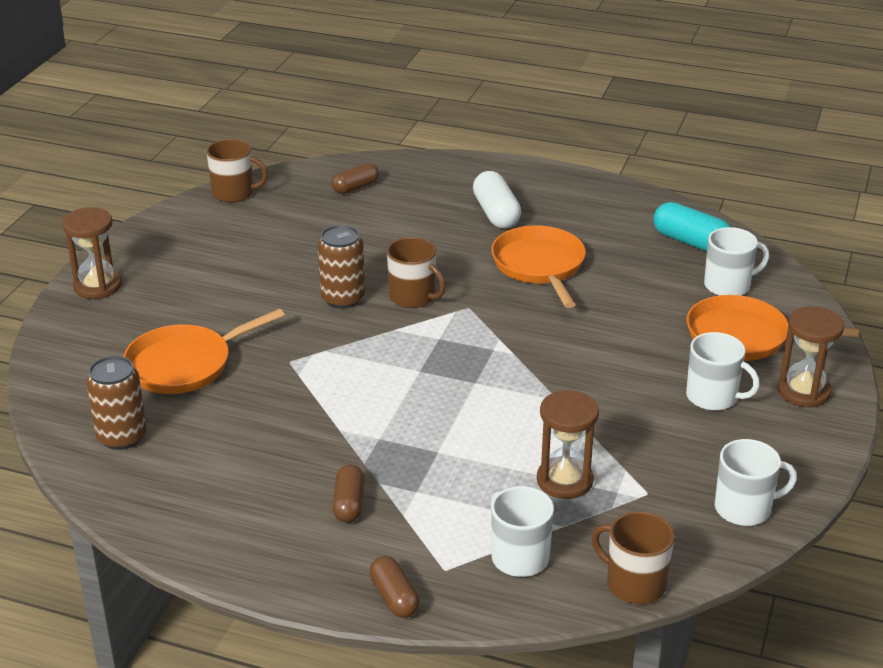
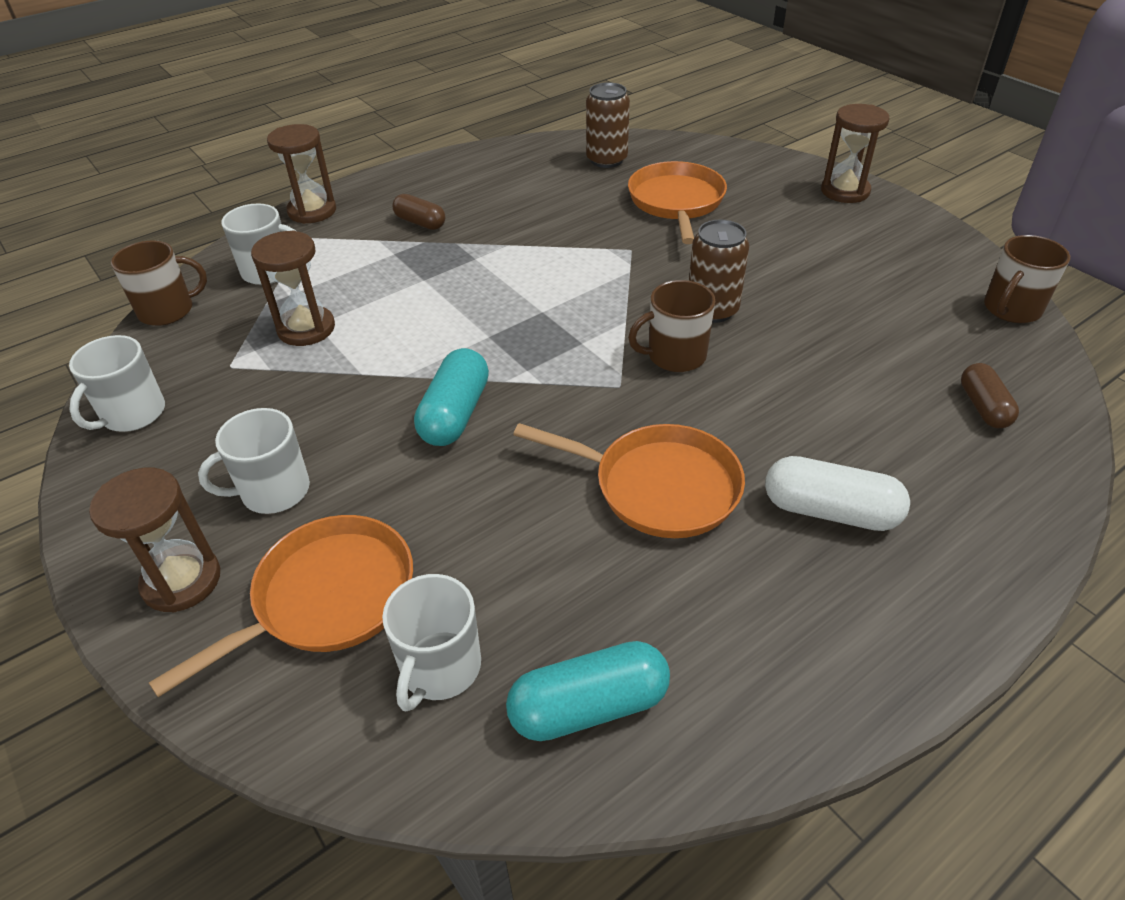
camera: 125 degrees right, 10 degrees up
brown capsule [369,556,420,618] -> brown hourglass [267,124,336,224]
none -> turquoise capsule [414,348,489,446]

